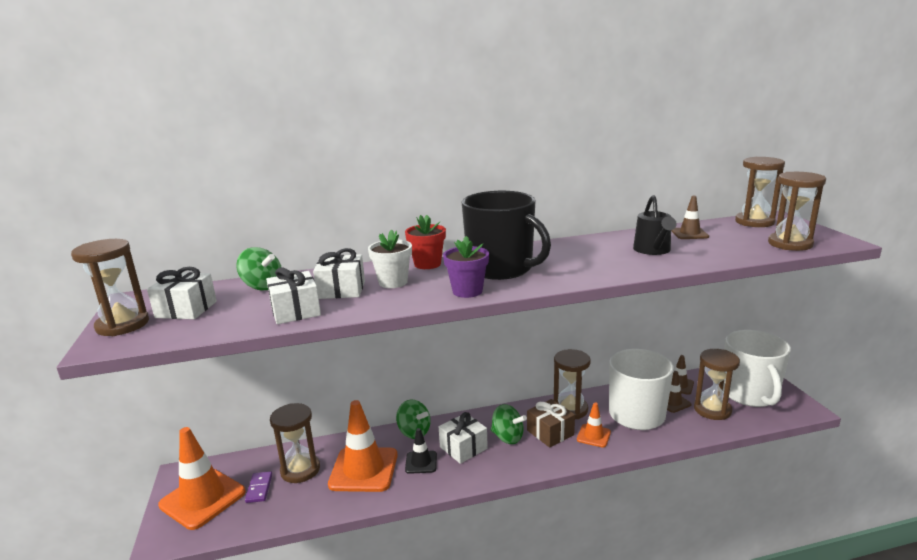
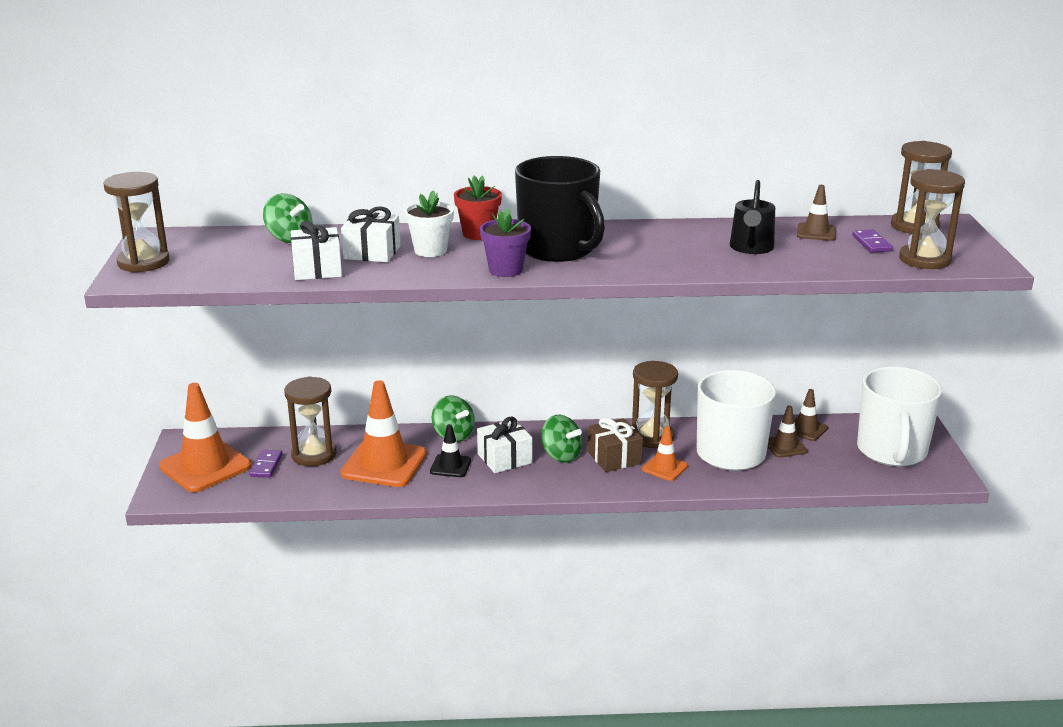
camera: 10 degrees right, 5 degrees up
white gift [147,267,217,319] -> none
brown hourglass [694,349,740,420] -> none
none -> purple domino [852,229,893,253]

